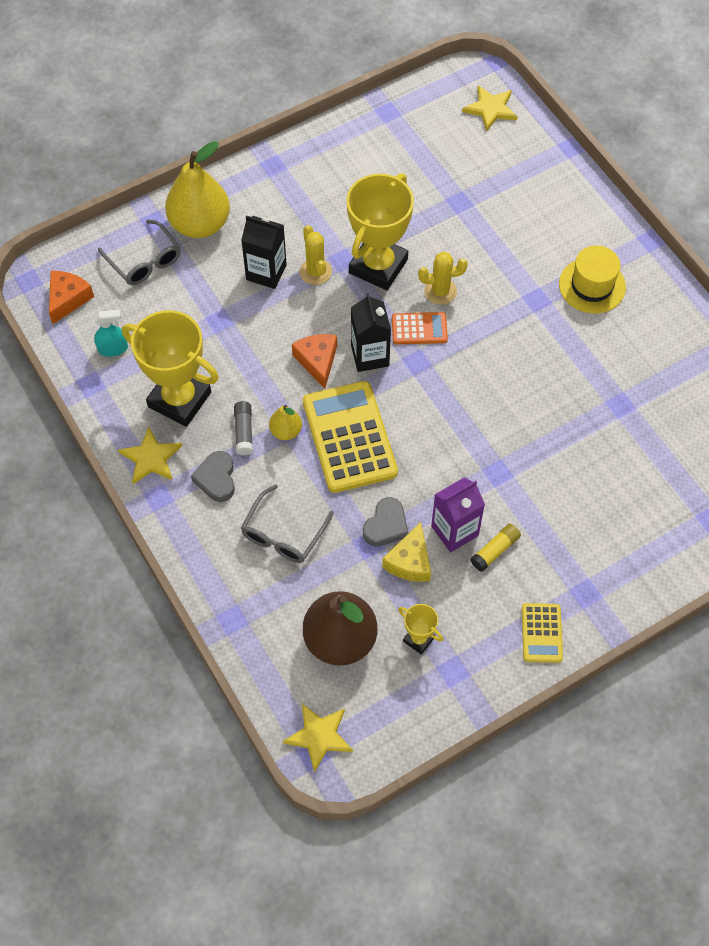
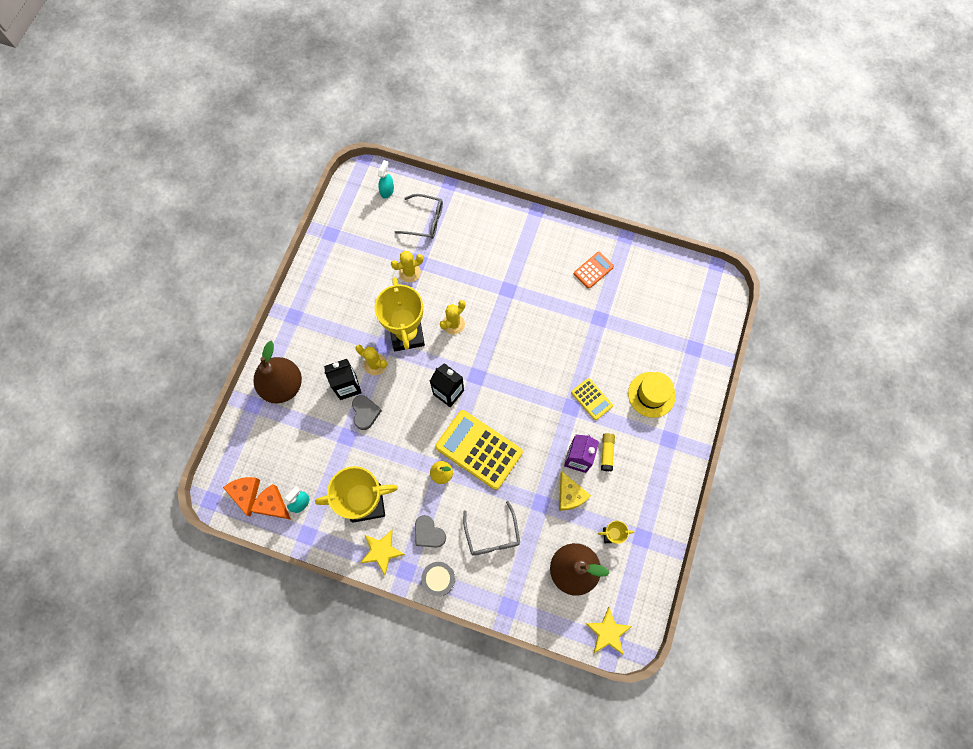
camera: 40 degrees left, 10 degrees up
grey glasses [98,219,181,285] -> grey glasses moved to [395,194,443,239]
yellow pear [165,141,230,238] -> brown pear [254,341,302,403]
grey glue stick [234,401,253,455] -> none
orange cheese [292,334,337,389] -> orange cheese moved to [251,484,291,520]
grey heart [363,497,408,546] -> grey heart moved to [352,395,382,430]
orange calculator [392,312,448,345] -> orange calculator moved to [574,252,614,289]
yellow star [462,85,518,132] -> turquoise spray bottle [378,160,394,199]
yellow calculator [522,603,563,663] -> yellow calculator moved to [571,378,613,420]
yellow hat [559,246,626,314] -> yellow hat moved to [628,372,676,418]
none -> yellow cactus [391,251,423,282]
none -> grey drum [421,562,455,596]

